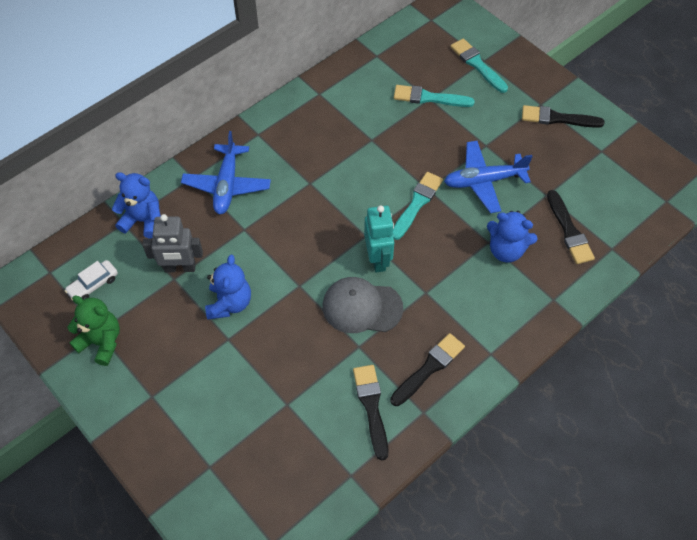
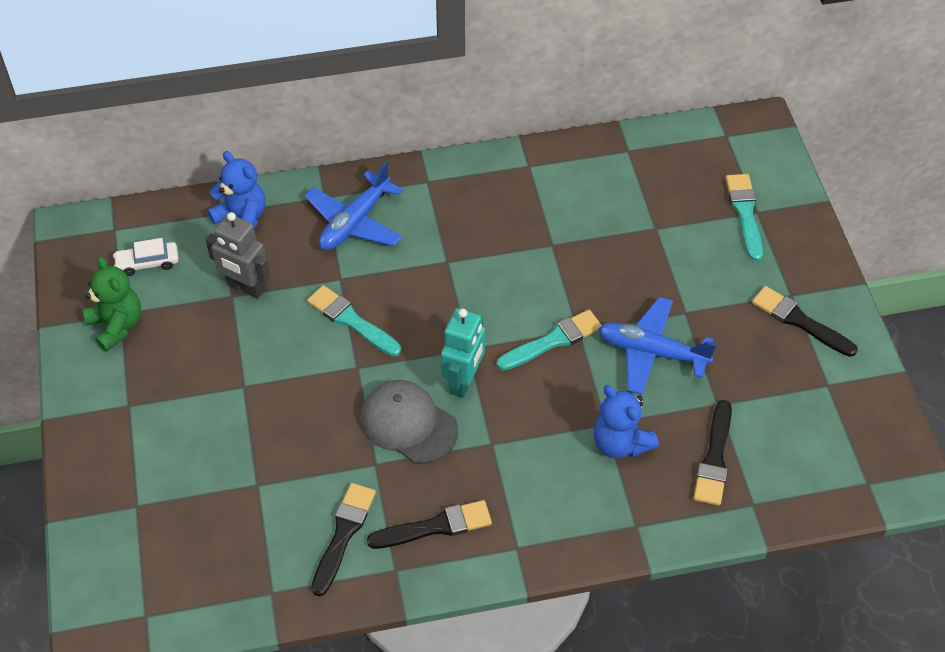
camera: 30 degrees right, 5 degrees down
blue teddy bear [205,255,251,320] -> none
turquoise brush [394,85,475,107] -> turquoise brush moved to [307,285,401,357]

